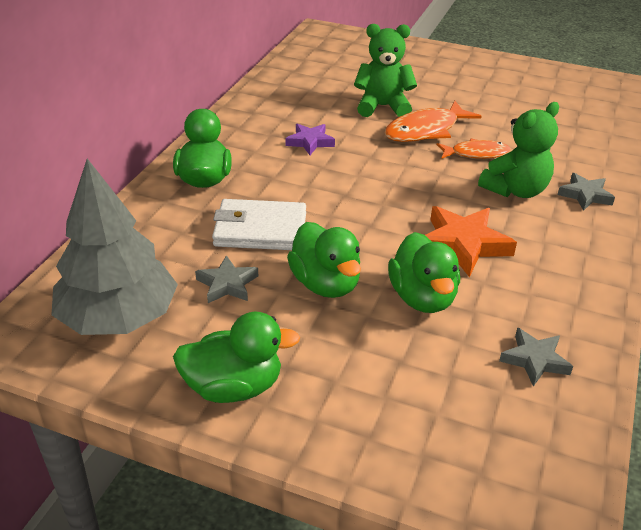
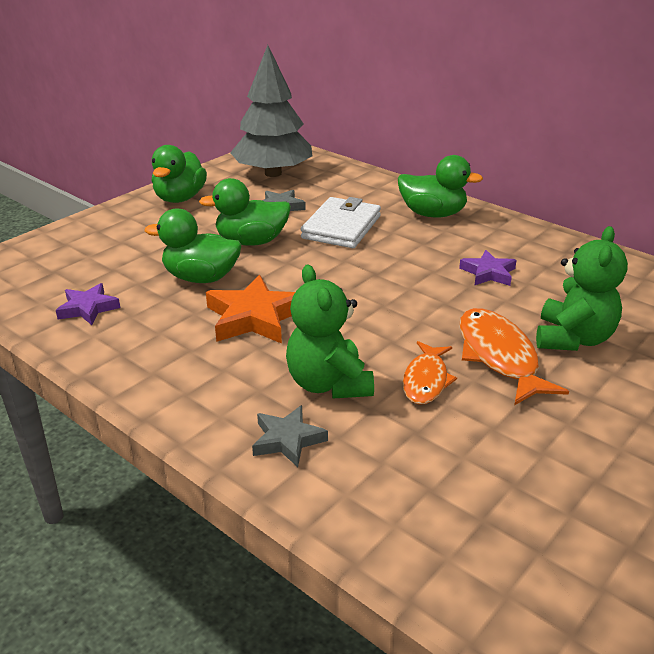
camera: 110 degrees right, 5 degrees down
grey star [499,328,573,387] -> purple star [56,283,120,325]

